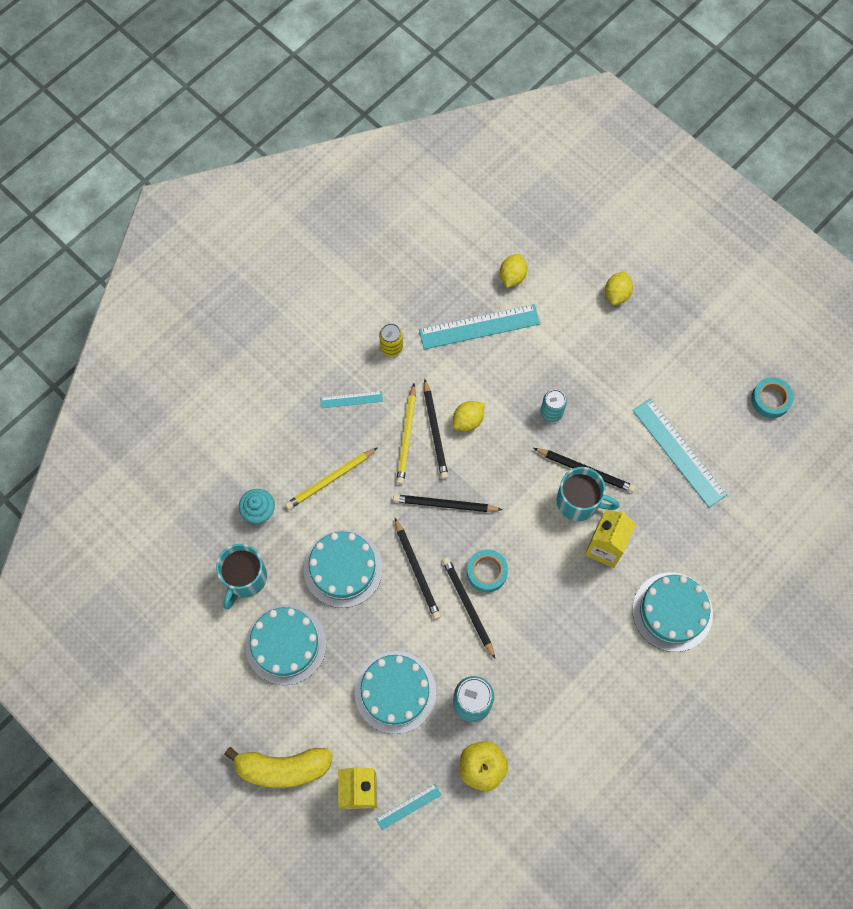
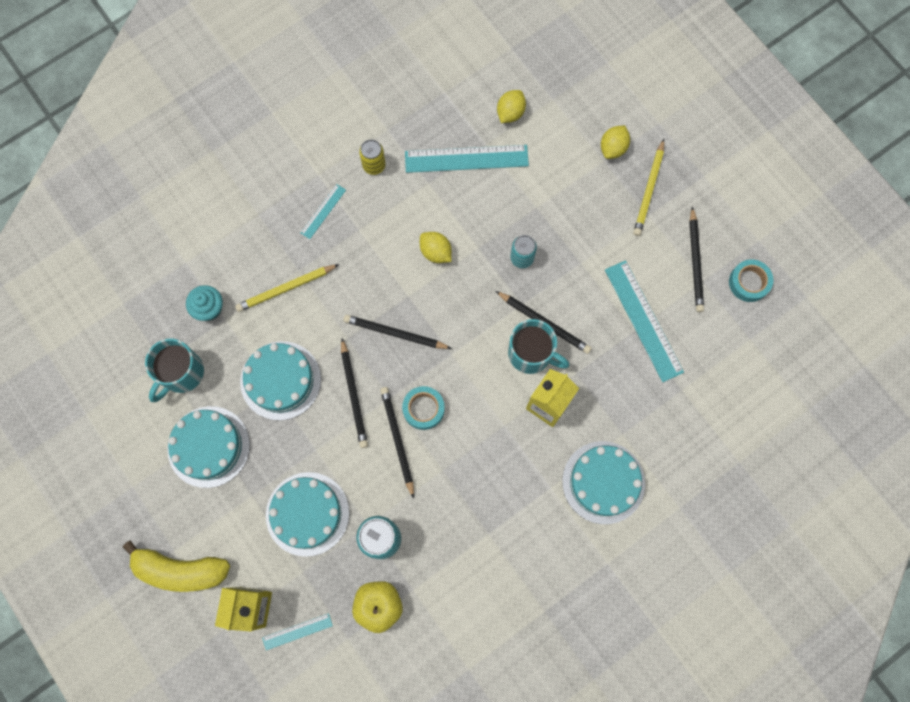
camera: 10 degrees right, 5 degrees up
turquoise ruler [320,391,383,408] -> turquoise ruler turned 60 degrees counterclockwise [301,184,346,239]
yellow pencil [396,383,416,485] -> yellow pencil moved to [633,139,664,236]
black pencil [424,379,449,479] -> black pencil moved to [689,206,704,312]
yellow lemon [453,401,484,431] -> yellow lemon turned 75 degrees clockwise [420,232,452,263]

